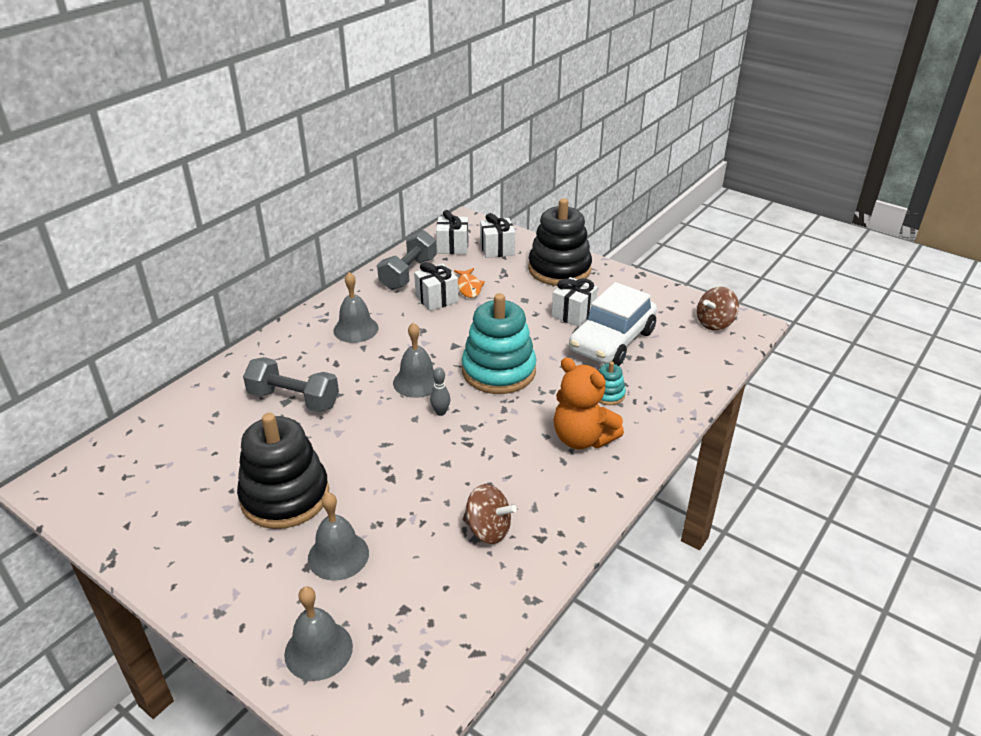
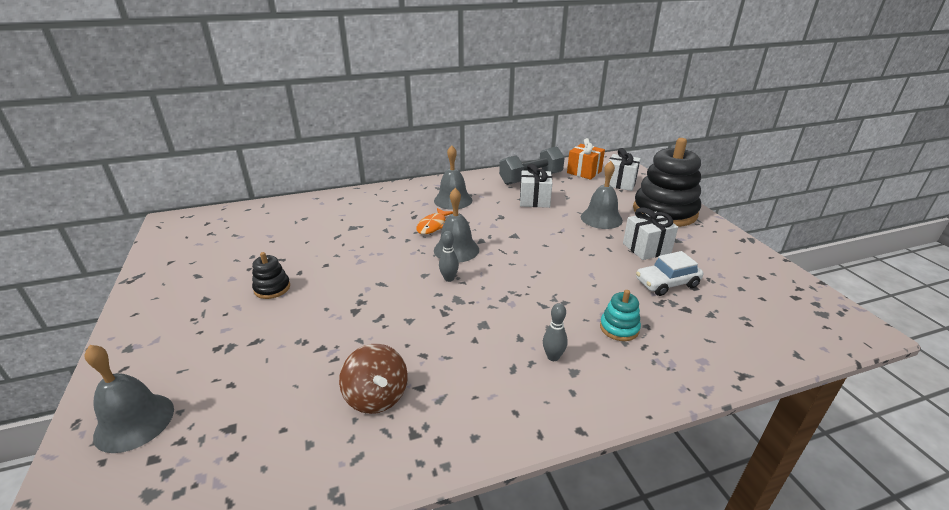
camera: 35 degrees right, 5 degrees down
black stacking toy [237,413,329,529] -> black stacking toy [252,252,290,299], size x0.44
grey dumbbell [243,357,339,412] -> none
grey bell [308,492,369,581] -> grey bell moved to [581,161,623,229]
white gift [436,210,469,254] -> orange gift [567,138,605,180]
orange fish [454,268,485,298] -> orange fish moved to [416,208,453,234]
turquoise stacking toy [462,293,537,394] -> none
orange teddy bear [553,357,624,449] -> grey bowling pin [543,303,568,361]
white car [569,282,657,366] -> white car [636,251,703,296], size x0.54
brown spinning top [697,287,739,330] -> none

